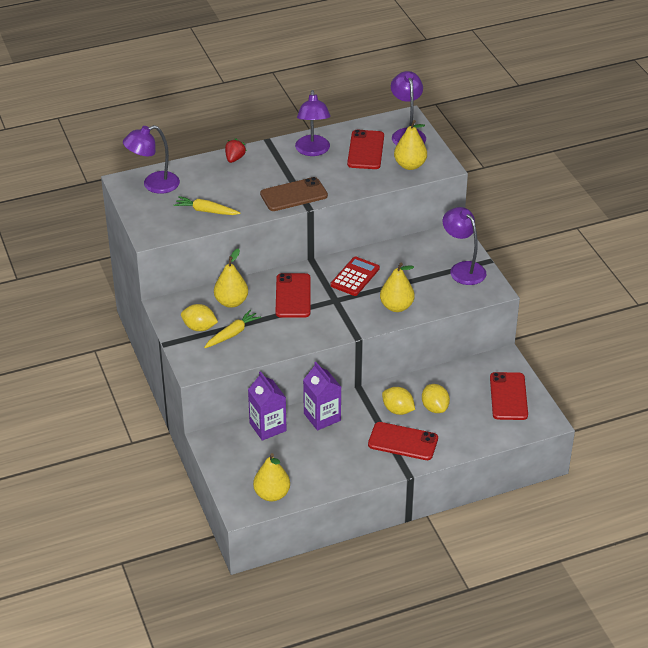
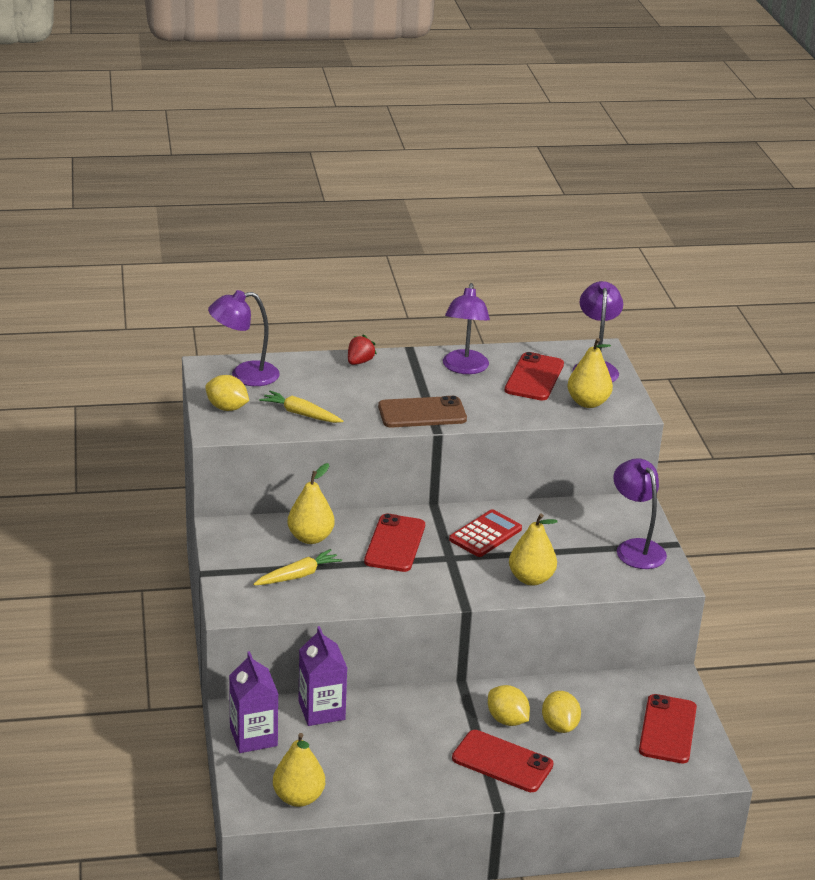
camera: 10 degrees right, 10 degrees down
yellow lemon [181,304,218,331] -> yellow lemon moved to [205,375,249,411]
purple carton [303,362,341,431] -> purple carton moved to [229,651,278,753]

